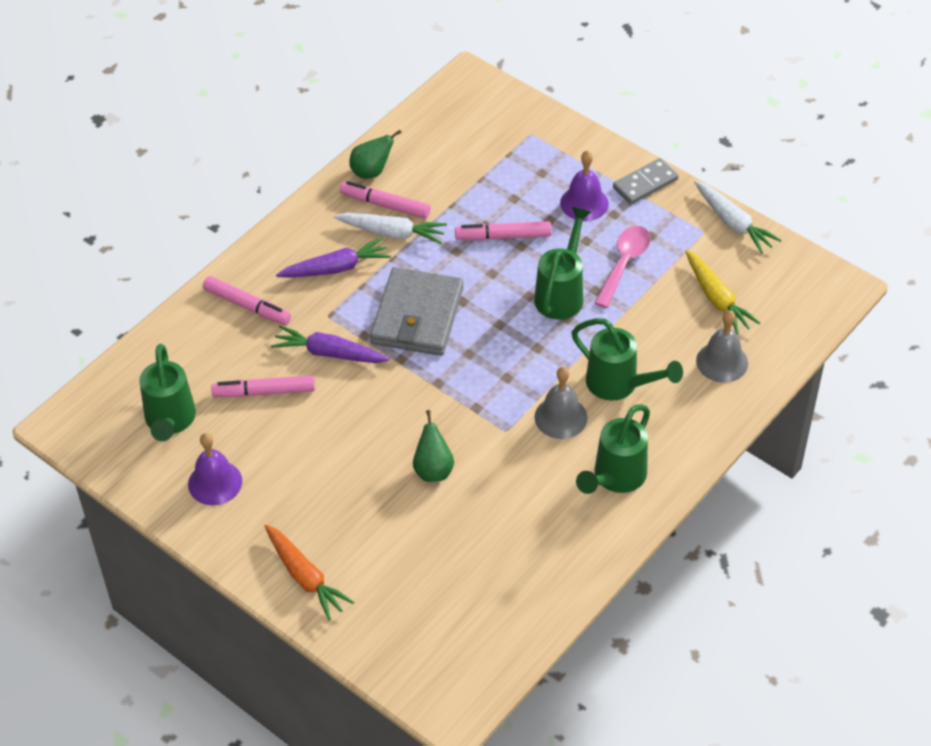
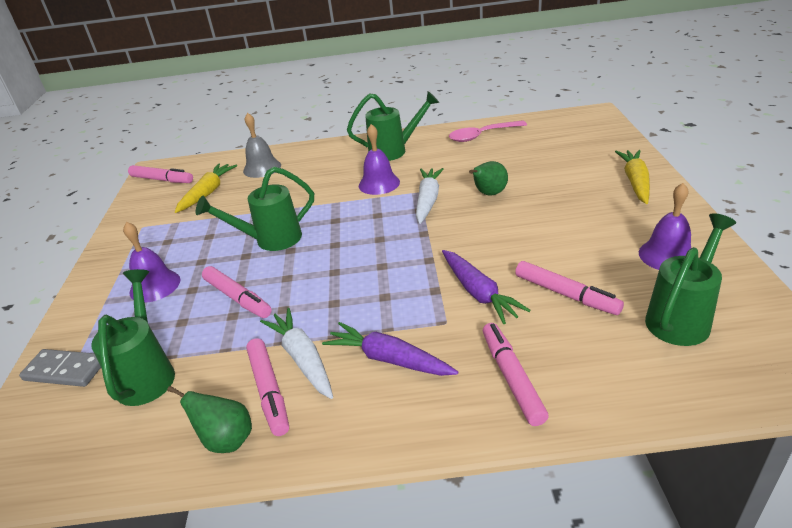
camera: 130 degrees left, 15 degrees down
orange carrot [265,524,354,620] -> yellow carrot [615,150,650,204]
grey wallet [370,267,464,356] -> none
grey bell [535,367,587,439] -> purple bell [359,124,400,195]
green watering can [572,318,683,401] -> green watering can moved to [91,269,175,406]
pink spoon [595,226,651,308] -> pink spoon moved to [449,120,527,142]
grey domino [613,158,679,205] -> grey domino moved to [19,349,101,387]
white carrot [694,181,782,254] -> white carrot moved to [416,168,444,224]
none -> pink marker [128,165,193,183]

